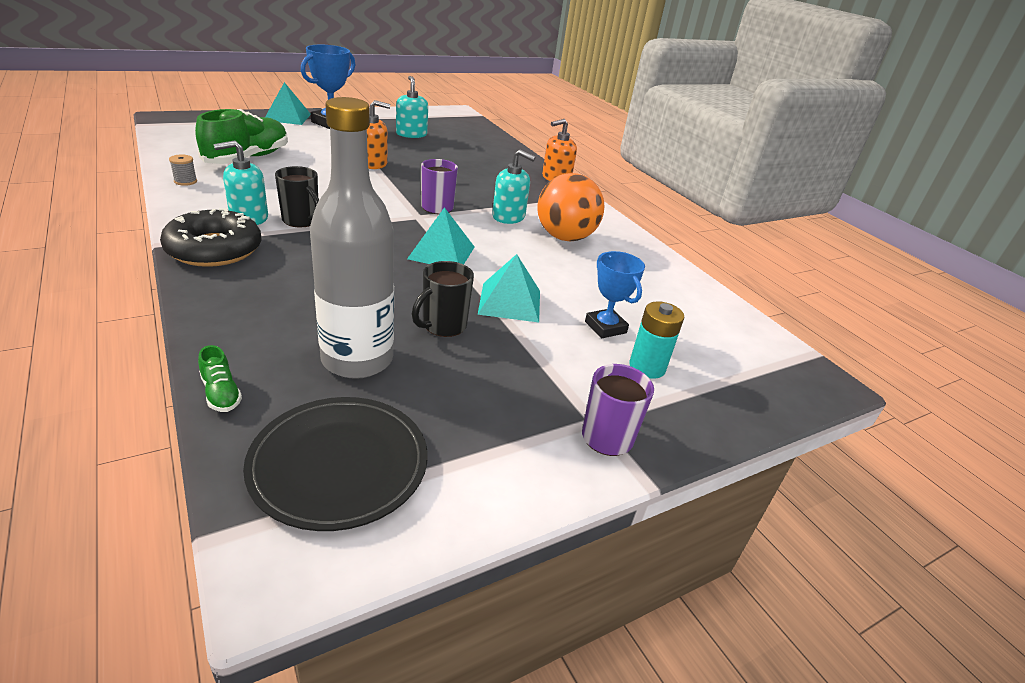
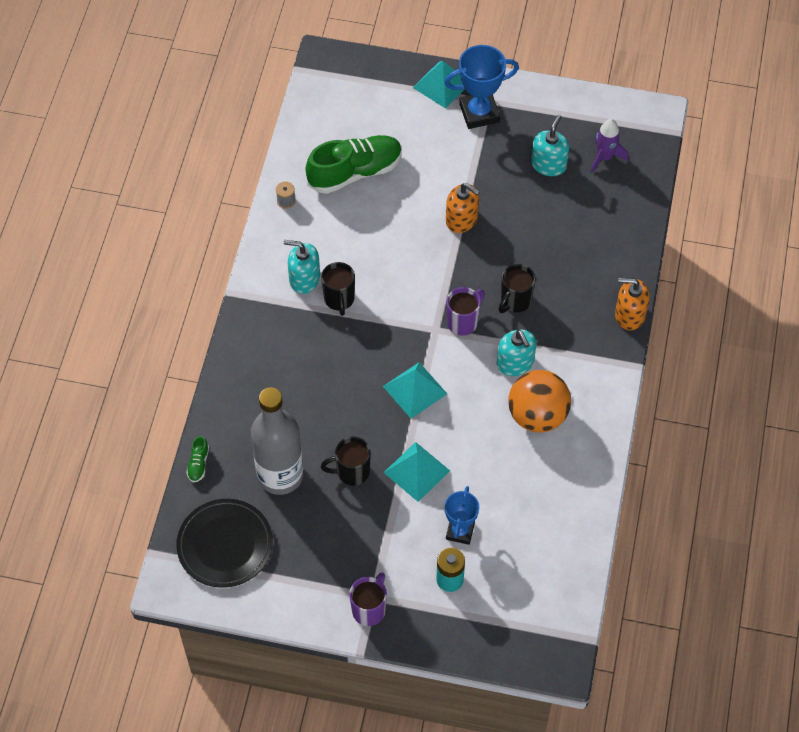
camera: 45 degrees right, 25 degrees up
black donut [160,208,262,267] -> none
none -> black mug [499,264,536,313]
none -> purple rocket [591,119,628,173]

